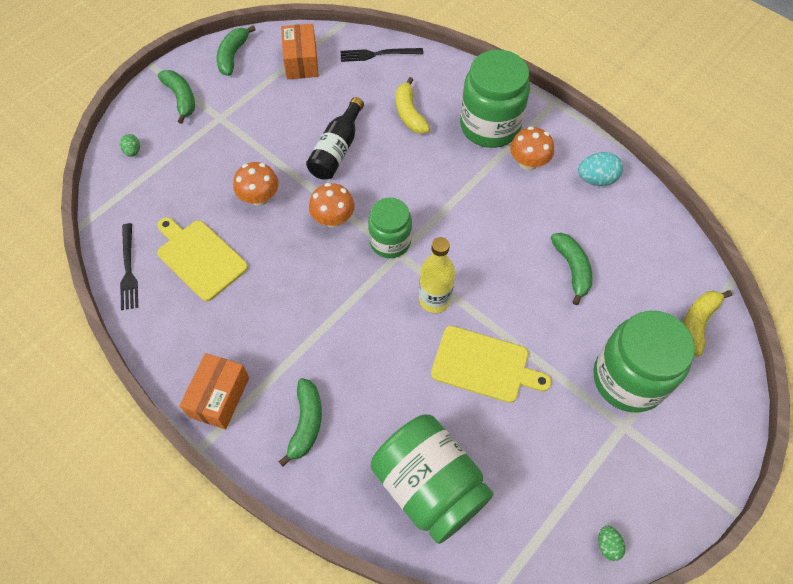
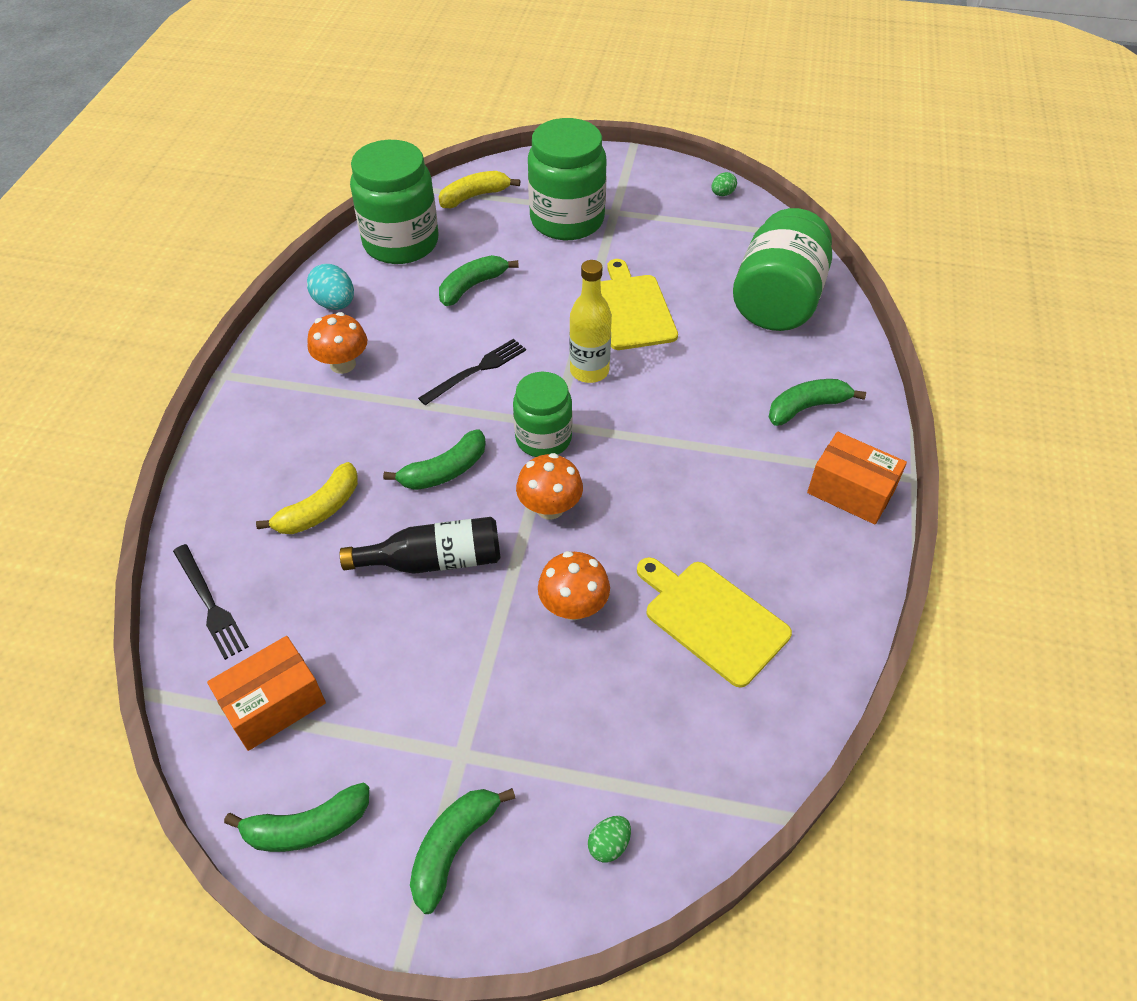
camera: 120 degrees left, 10 degrees down
black fork [120,223,138,310] -> black fork moved to [418,339,526,405]
yellow cutting board [157,217,248,301] -> yellow cutting board turned 120 degrees clockwise [637,557,792,688]
orange box [179,353,249,429] -> orange box turned 45 degrees clockwise [807,432,907,524]
green jar [460,50,530,148] -> green jar moved to [350,140,439,264]
yellow banana [683,290,732,357] -> yellow banana turned 150 degrees clockwise [439,171,520,208]
none -> green banana [383,429,486,490]

